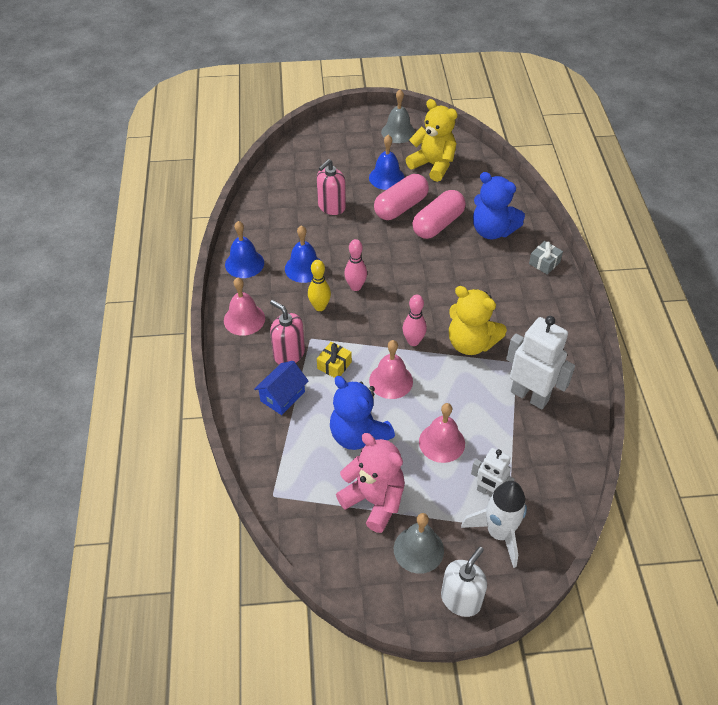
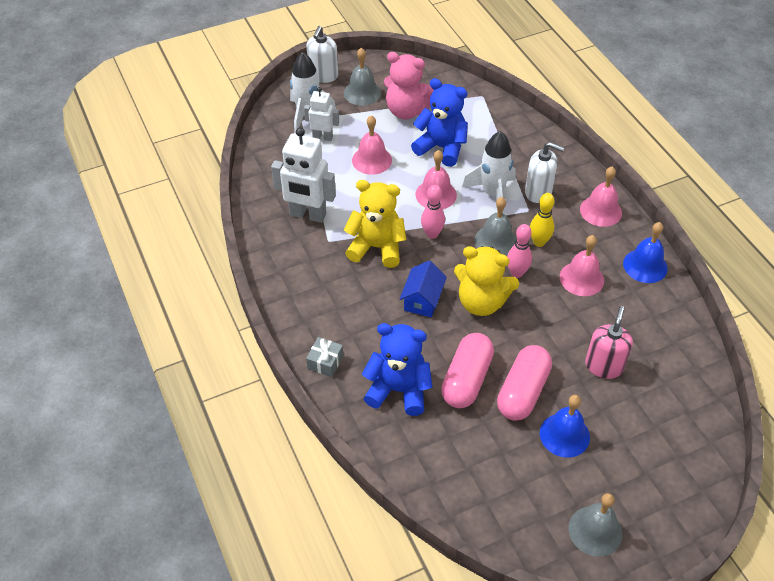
camera: 160 degrees right, 0 degrees up
blue house [254,361,308,415] -> blue house moved to [400,261,447,317]
pink soap dispenser [270,300,305,364] -> white soap dispenser [525,142,564,203]
blue bell [285,225,320,283] -> pink bell [560,235,604,296]
yellow gift [317,342,352,378] -> white rocket [462,131,516,213]
yellow teddy bear [406,99,458,182] -> yellow teddy bear moved to [454,246,519,316]
none -> grey bell [474,197,517,256]

